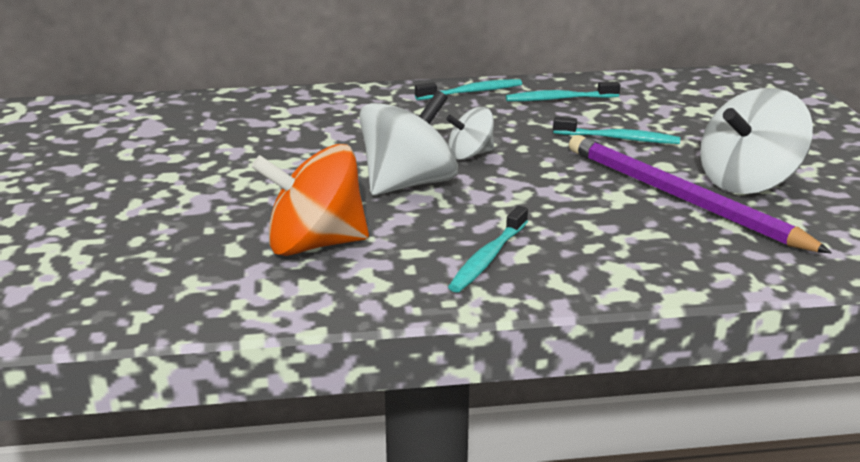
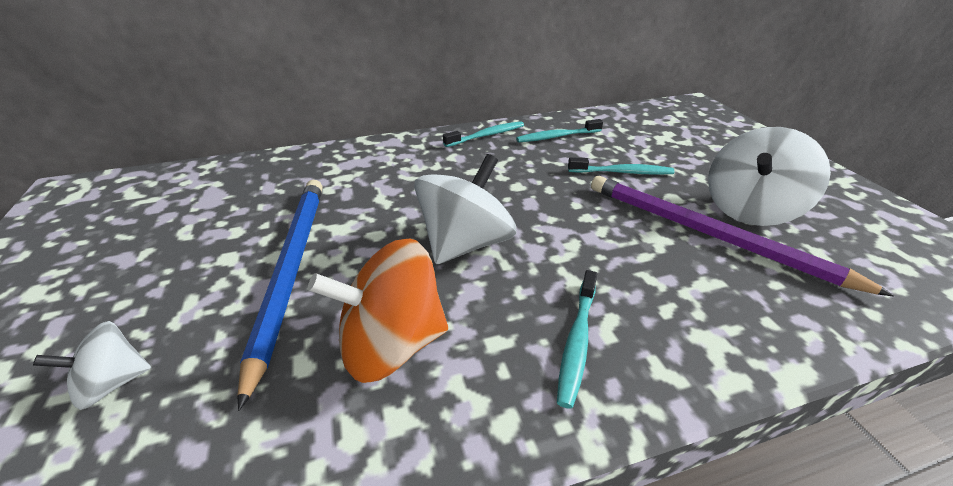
camera: 10 degrees left, 10 degrees up
white spinning top [446,107,494,160] -> white spinning top moved to [33,321,151,410]
none -> blue pencil [237,180,323,411]

